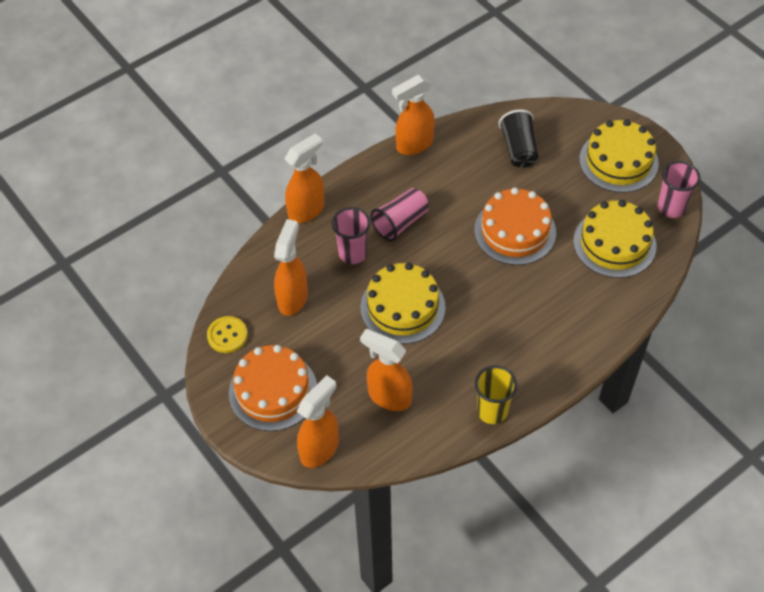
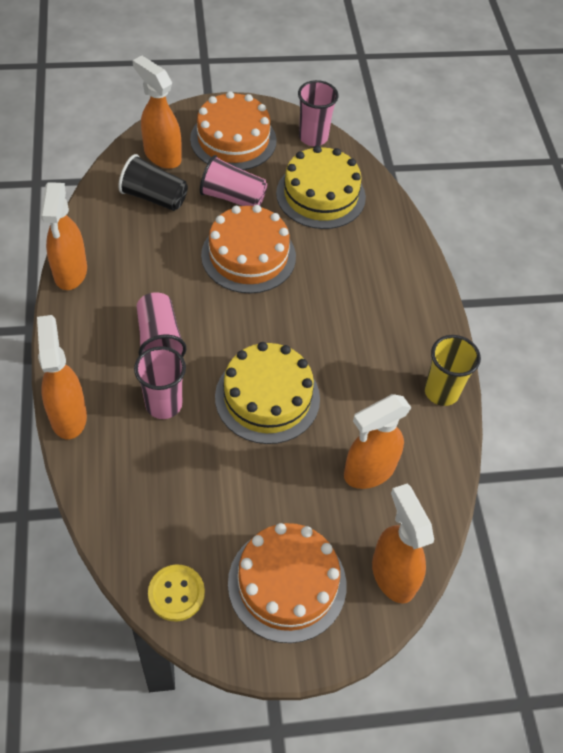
camera: 65 degrees left, 0 degrees up
orange spray bottle [274,219,308,316] -> orange spray bottle moved to [132,55,182,169]
yellow cake [579,119,659,193] -> orange cake [190,91,277,170]
none -> pink cup [200,155,267,206]

